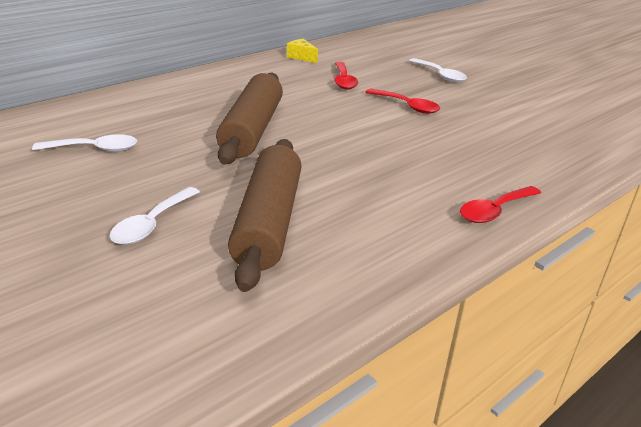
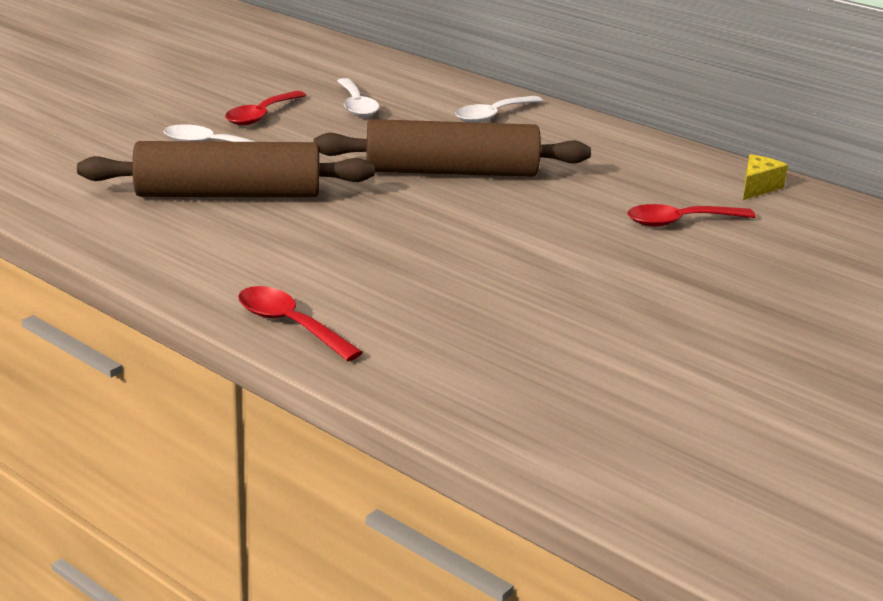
camera: 80 degrees right, 5 degrees down
red spoon [365,89,440,114] -> red spoon moved to [225,91,306,125]
white spoon [409,58,467,82] -> white spoon moved to [455,96,543,123]

